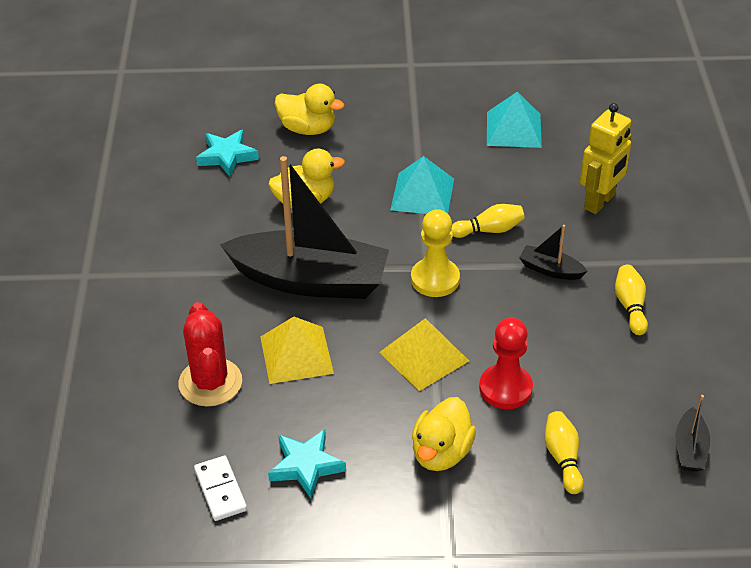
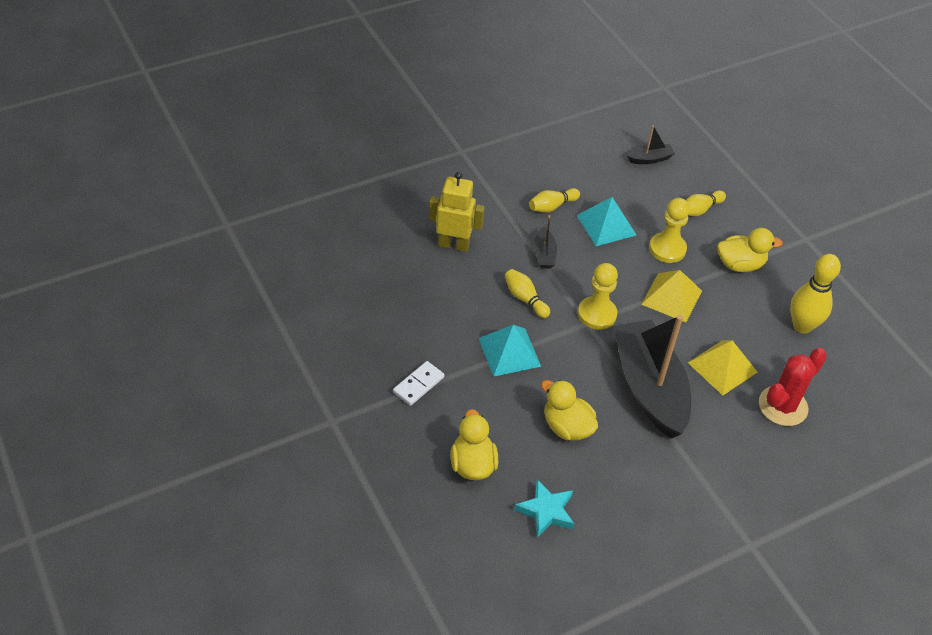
camera: 120 degrees left, 5 degrees up
white domino [194,456,247,521] -> white domino moved to [393,361,445,406]
turquoise star [268,429,346,498] -> yellow bowling pin [790,254,841,334]
red pawn [479,318,533,409] -> yellow pawn [649,198,690,263]
turquoise pyramid [487,92,542,148] -> turquoise pyramid moved to [576,197,636,246]

